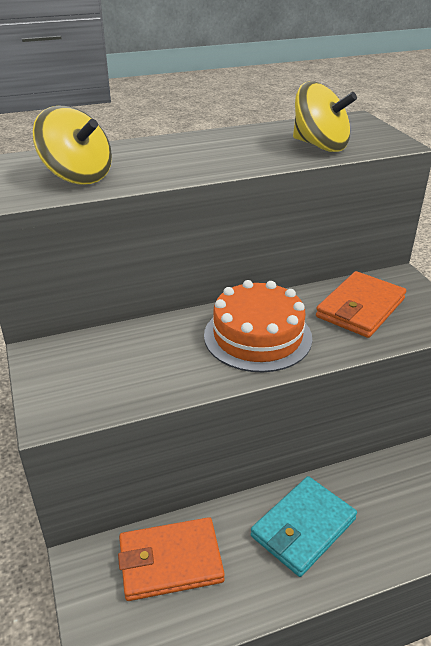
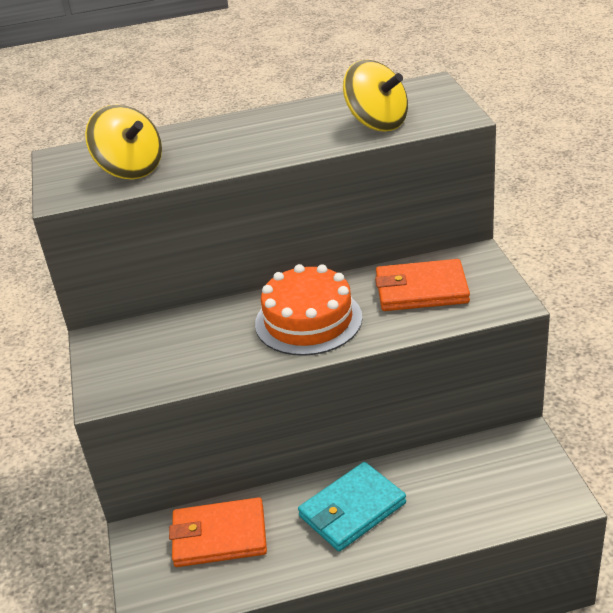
camera: 10 degrees right, 0 degrees up
orange wallet [316,271,406,338] -> orange wallet turned 45 degrees clockwise [375,259,470,311]

